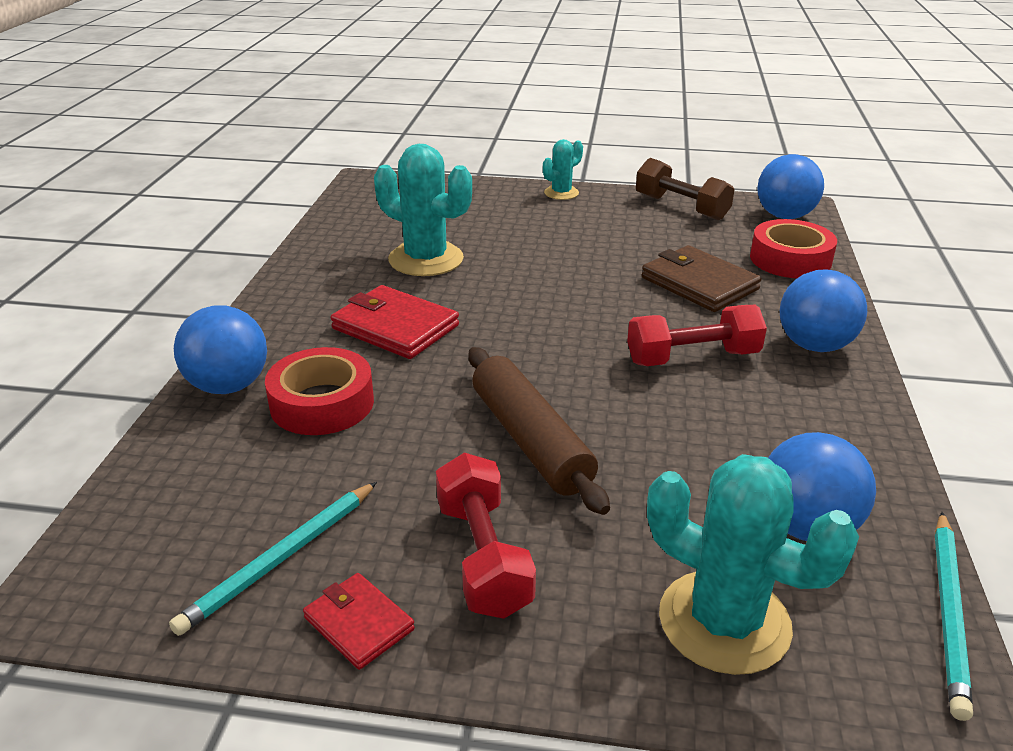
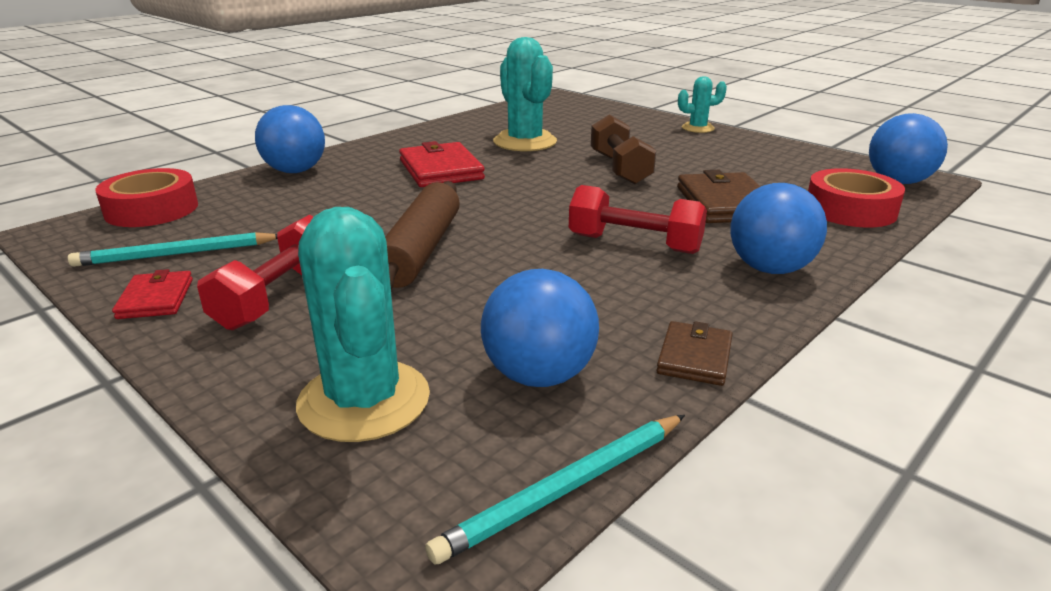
camera: 35 degrees right, 5 degrees down
red tape [265,347,374,435] -> red tape moved to [95,168,198,227]
brown dumbbell [636,158,735,220] -> brown dumbbell moved to [591,114,656,185]
none -> brown wallet [656,321,732,386]

